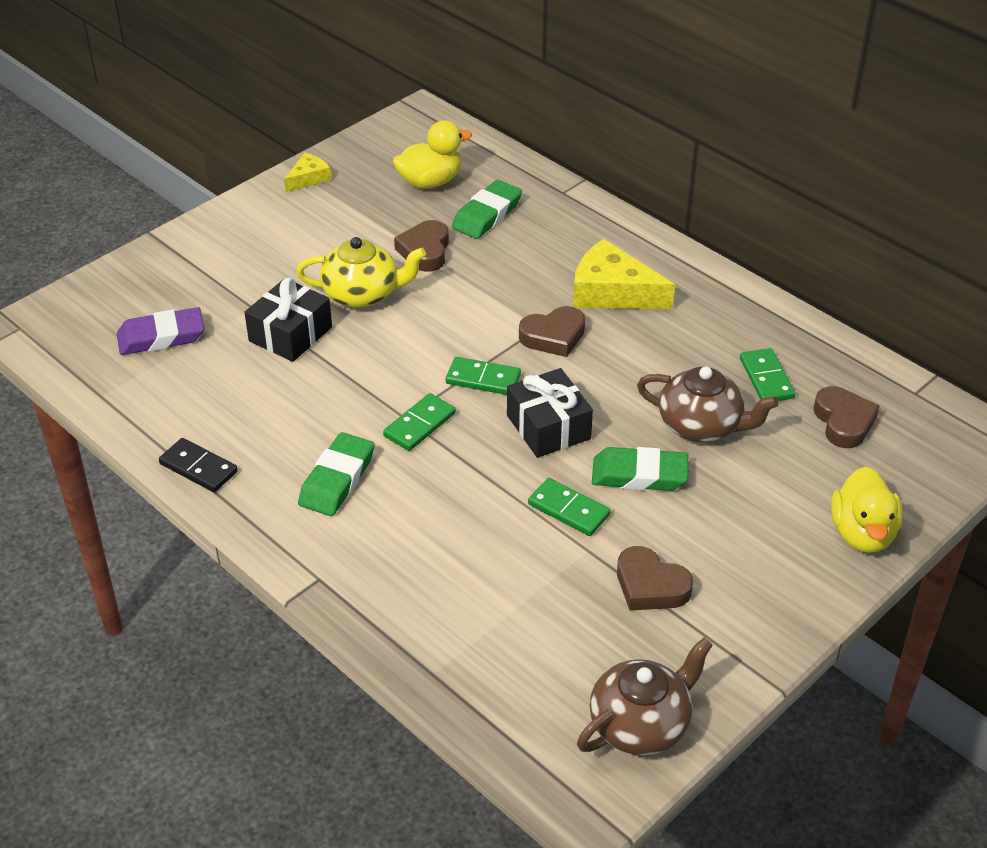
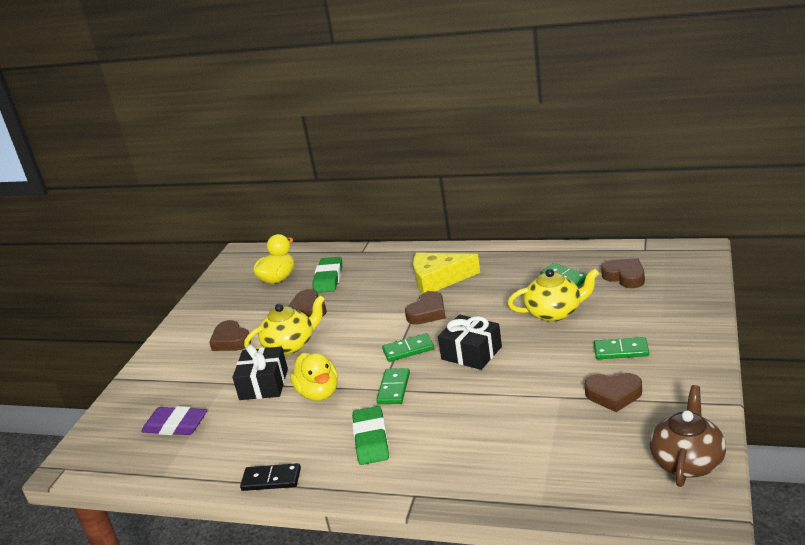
camera: 25 degrees left, 15 degrees down
purple eraser [117,307,204,355] -> purple eraser turned 60 degrees clockwise [141,406,207,435]
yellow cheese [284,153,331,192] -> none
green domino [528,478,611,536] -> green domino moved to [594,337,649,359]
green eraser [592,447,688,491] -> none
brown teapot [637,367,779,442] -> yellow teapot [508,268,599,322]
yellow duck [831,466,903,553] -> yellow duck moved to [290,353,338,401]
none -> brown heart [209,320,251,351]

